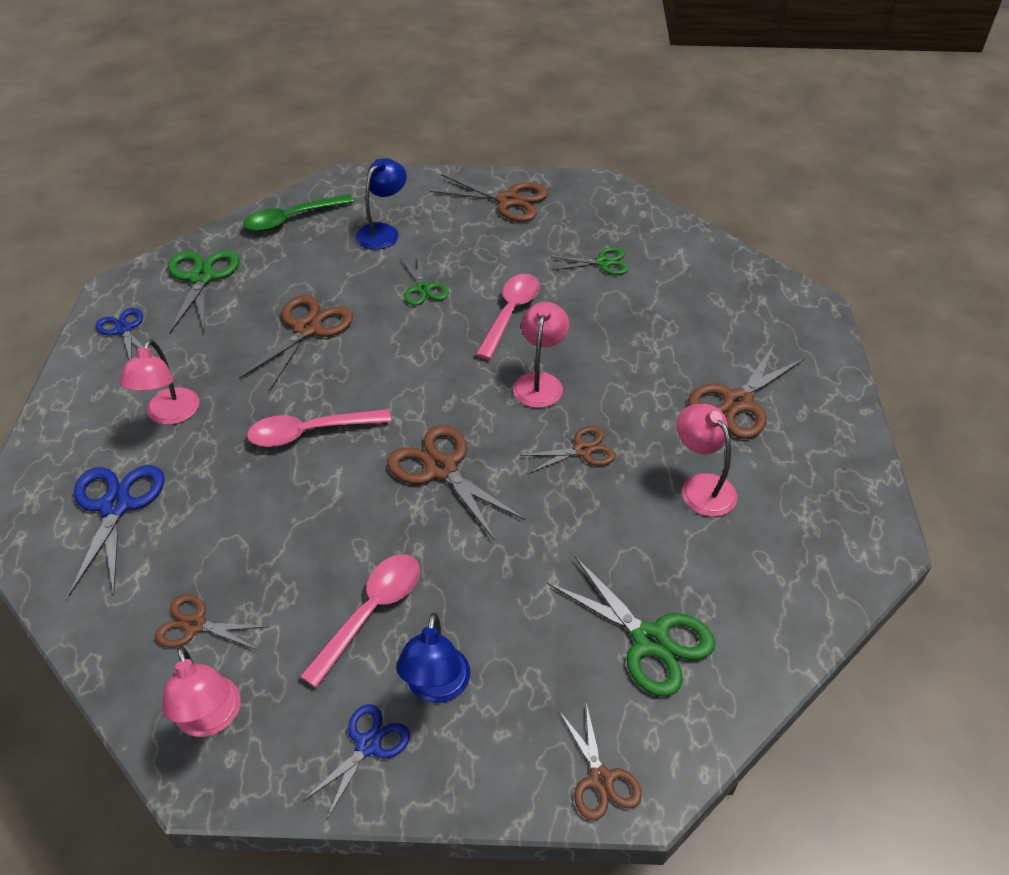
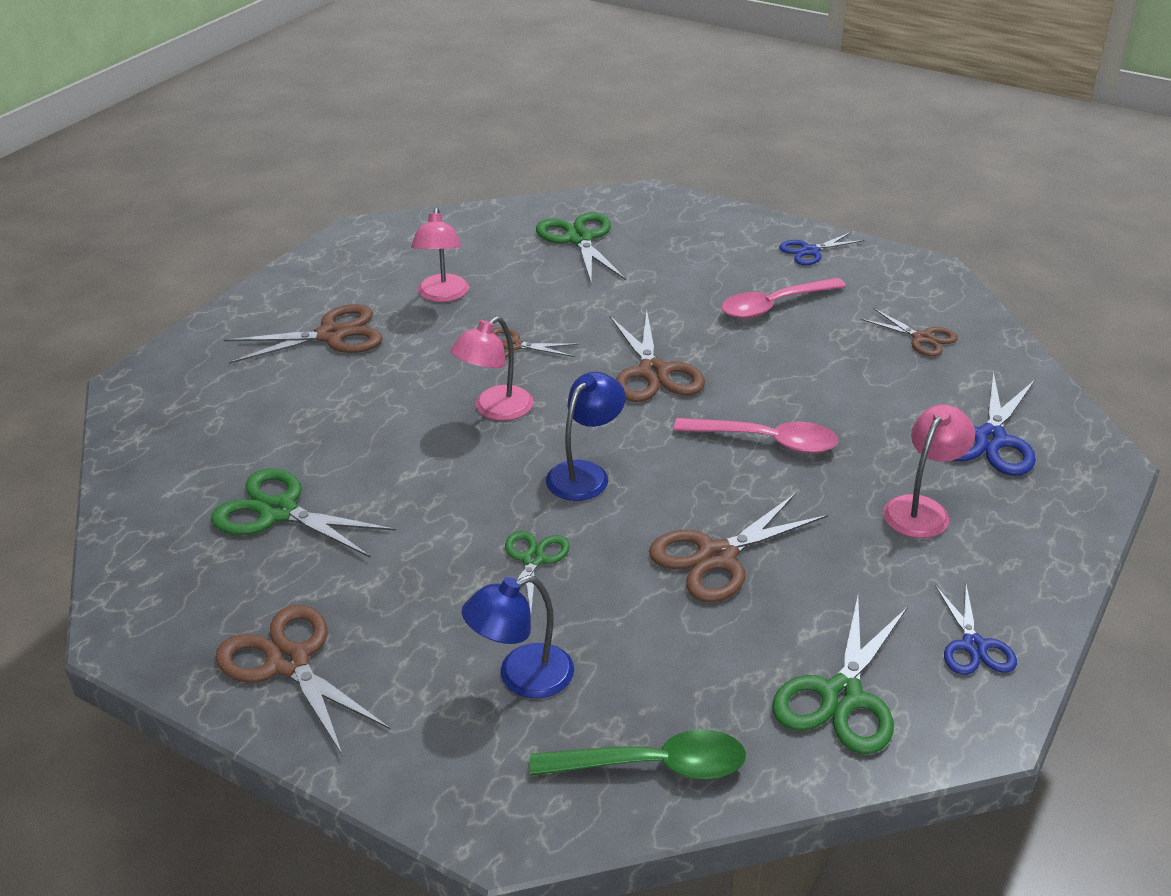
camera: 150 degrees left, 10 degrees down
pink lamp [162,646,241,737] -> none
blue lamp [396,613,470,703] -> blue lamp moved to [546,372,626,501]
pink spoon [476,274,540,360] -> none
green scissors [552,247,629,275] -> green scissors [211,468,396,558], size x1.61
brown scissors [559,703,642,821] -> none

